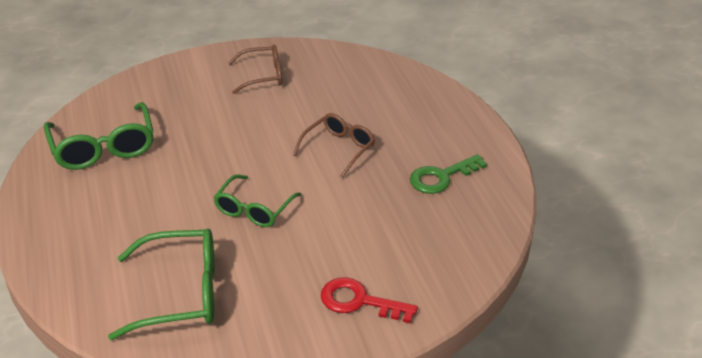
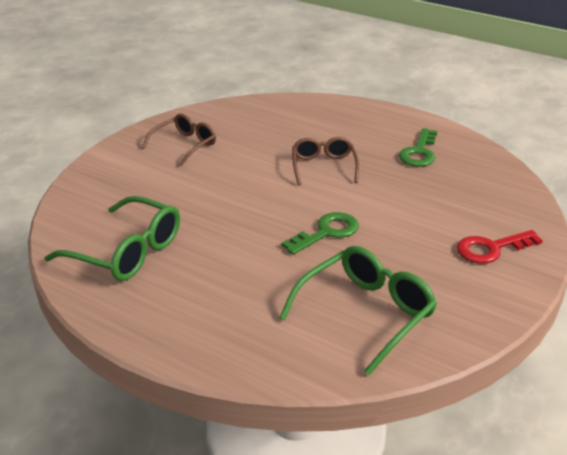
camera: 40 degrees left, 5 degrees down
green glasses [213,175,301,227] -> green key [281,212,359,255]

